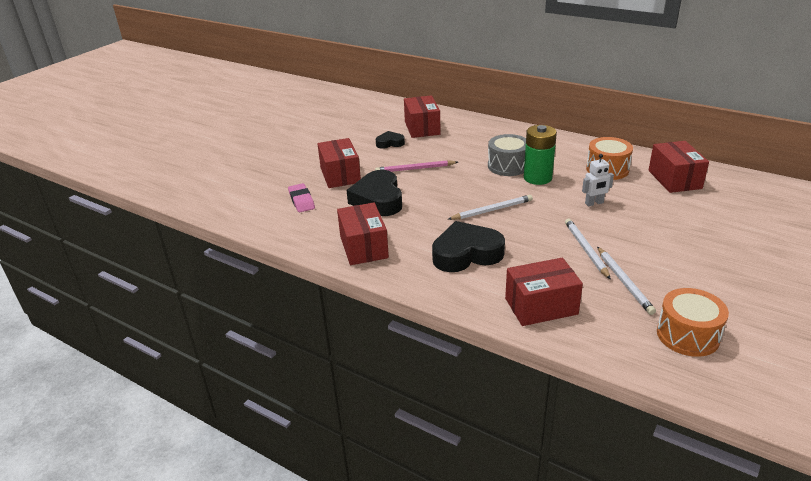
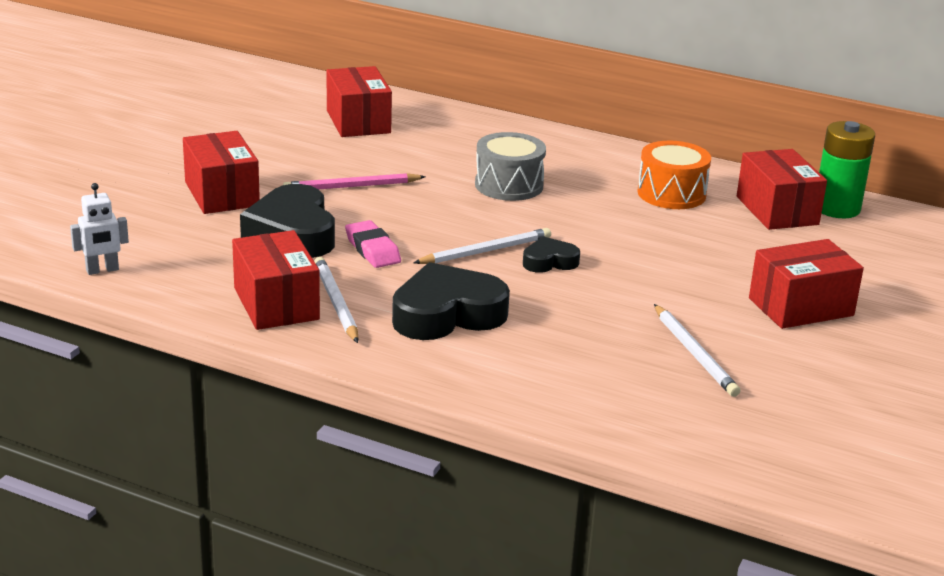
camera: 10 degrees left, 5 degrees down
pink eraser [288,183,315,212] -> pink eraser moved to [345,220,401,268]
black heart [376,131,405,149] -> black heart moved to [523,236,580,273]
red box [505,258,583,326] -> red box moved to [749,239,864,329]
green battery [524,125,557,185] -> green battery moved to [819,121,875,218]
white pencil [565,219,611,280] -> white pencil moved to [314,257,358,343]
white robot [582,154,614,206] -> white robot moved to [70,183,129,275]
orange drum [657,288,729,357] -> none

